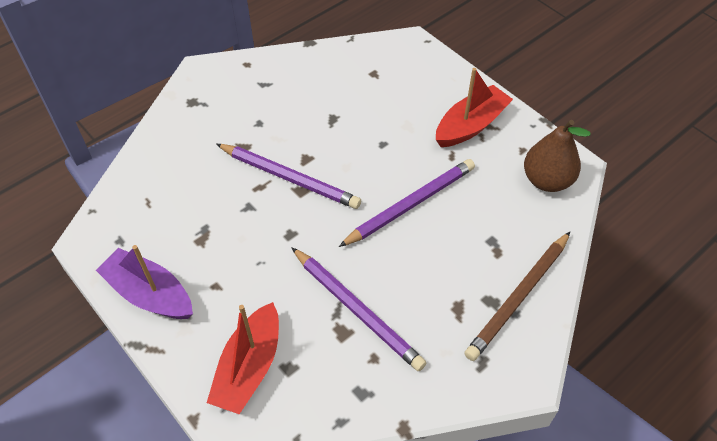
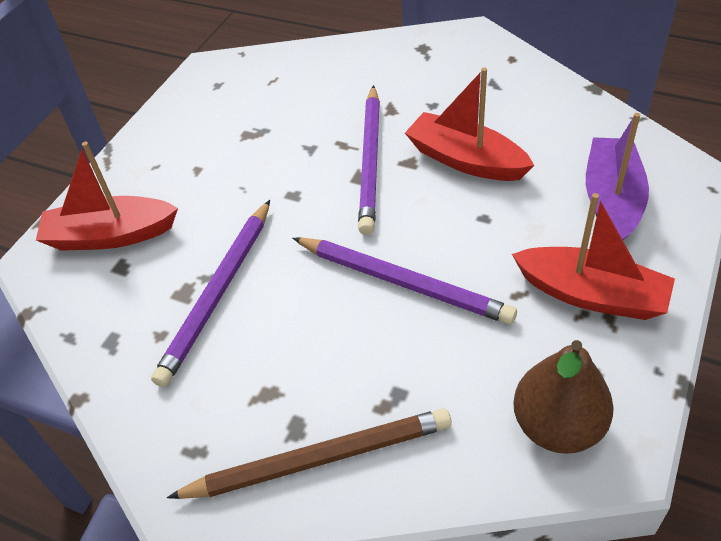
camera: 70 degrees right, 5 degrees down
purple boat [96,245,193,319] -> purple boat moved to [586,113,649,240]
brown pencil [464,232,570,361] -> brown pencil turned 150 degrees clockwise [167,408,451,499]
none -> red boat [405,67,534,181]

